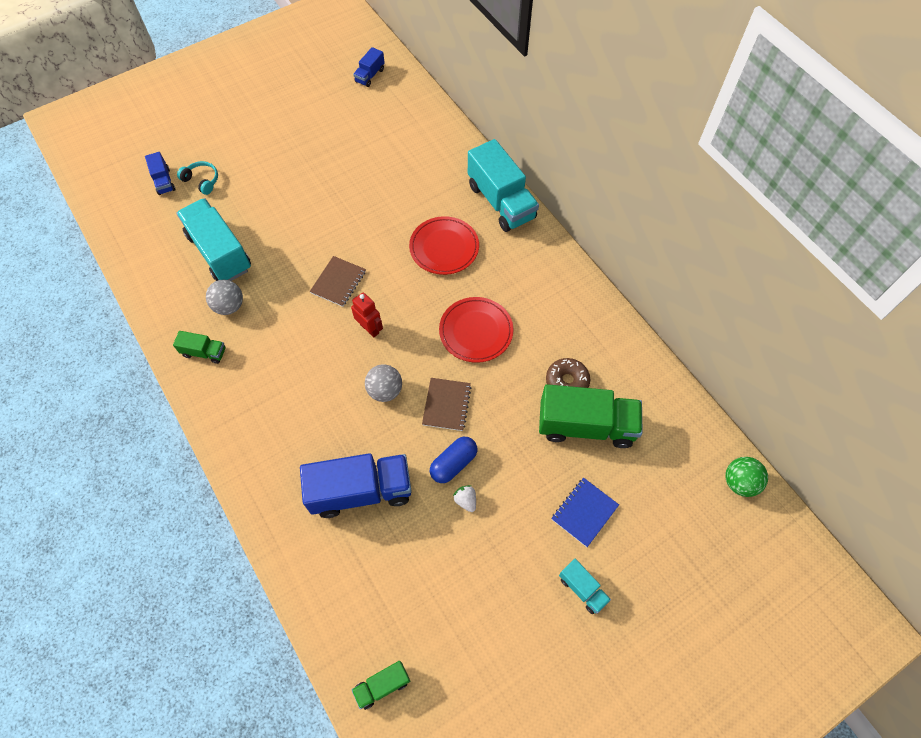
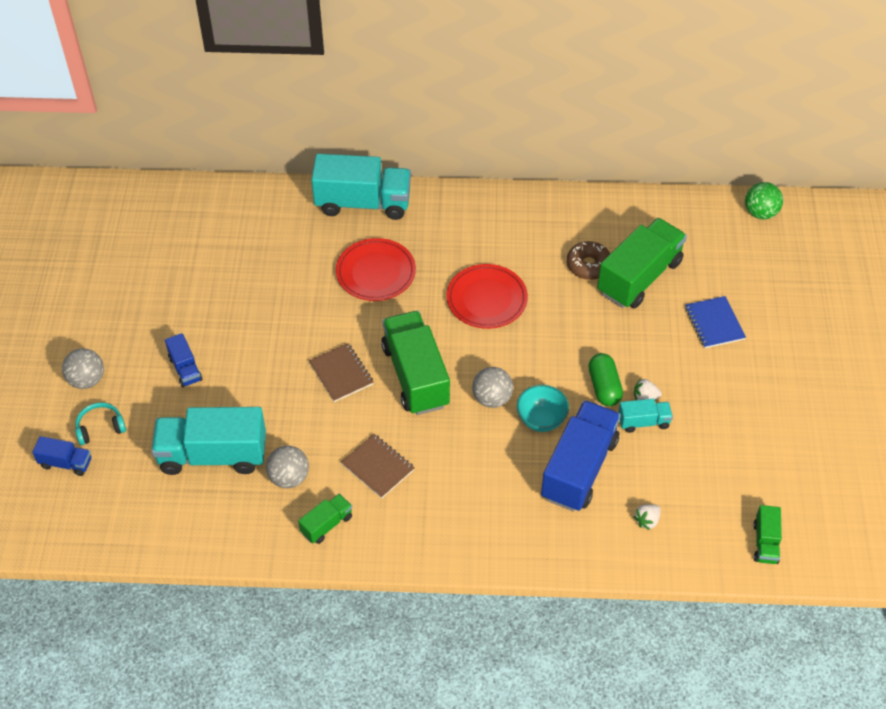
camera: 55 degrees left, 10 degrees down
red robot [351,292,383,338] -> green truck [381,311,450,415]
blue truck [353,47,385,87] -> blue truck moved to [165,333,203,387]
brown notebook [422,378,471,431] -> brown notebook moved to [341,434,415,498]
blue capsule [430,437,477,483] -> green capsule [588,353,623,406]
turquoise truck [559,559,611,614] -> turquoise truck moved to [618,399,673,433]
none -> grey ball [62,348,104,389]
none -> turquoise bowl [517,385,569,432]
none -> white strawberry [633,504,661,530]

